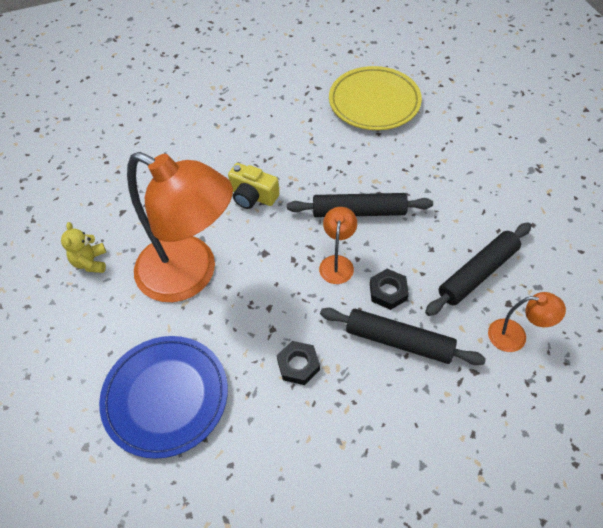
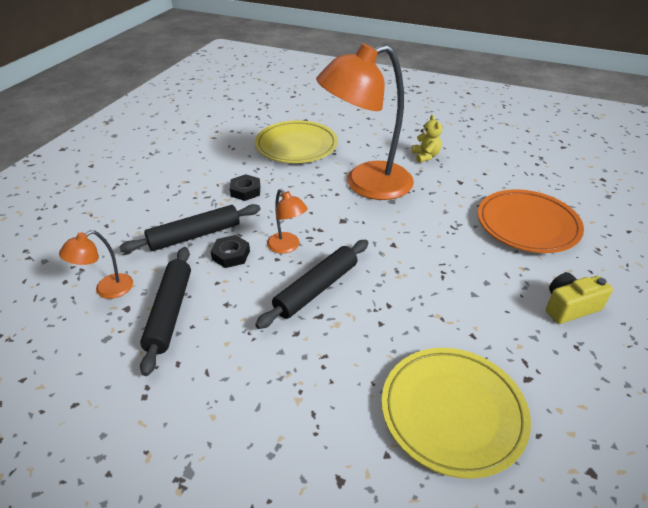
camera: 130 degrees right, 15 degrees down
yellow teddy bear [61,222,106,273] -> yellow teddy bear turned 45 degrees clockwise [412,115,442,163]
blue plate [99,336,228,459] -> yellow plate [255,120,338,163]
yellow camera [228,163,279,209] -> yellow camera moved to [546,272,613,324]
none -> orange plate [478,190,584,253]

